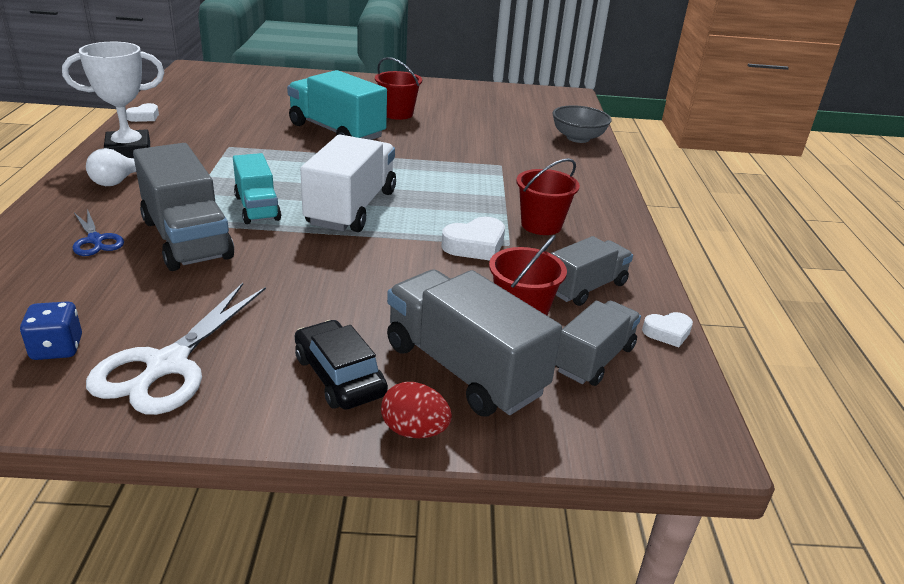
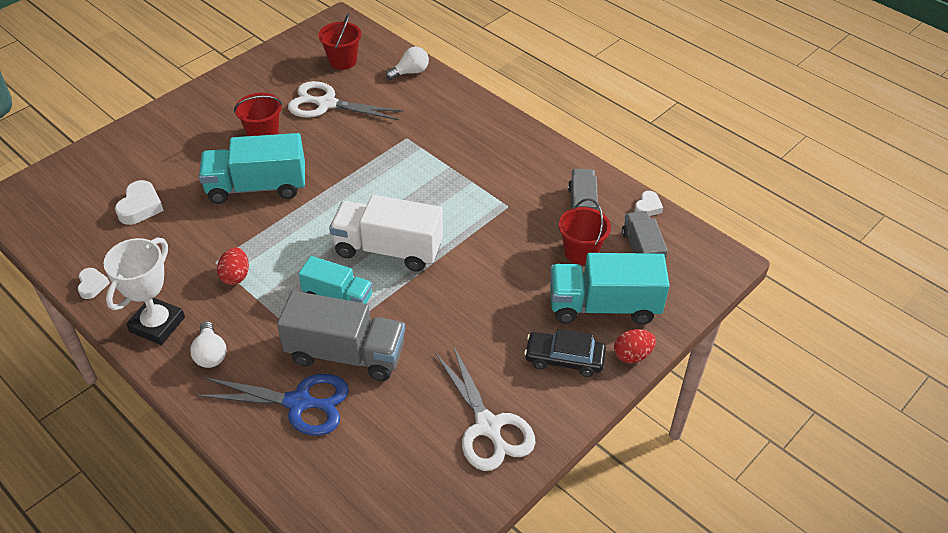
camera: 45 degrees left, 15 degrees up
blue dice [20,301,82,360] -> none
blue scissors [73,209,124,256] -> blue scissors [196,374,349,436], size x1.84
white truck [300,135,396,232] -> white truck turned 45 degrees counterclockwise [329,195,443,272]
grey truck [387,269,562,416] -> turquoise truck [550,253,670,325]
white heart [441,217,505,261] -> white heart moved to [115,180,164,225]
red bucket [516,158,580,235] -> red bucket moved to [318,13,361,70]
grey bowl [552,105,612,143] -> white light bulb [386,47,429,80]
none -> red egg [217,247,249,285]
none -> white scissors [288,81,404,120]

